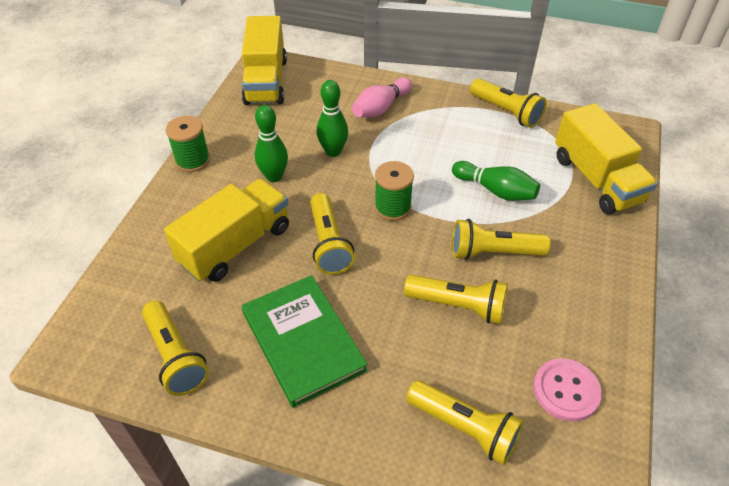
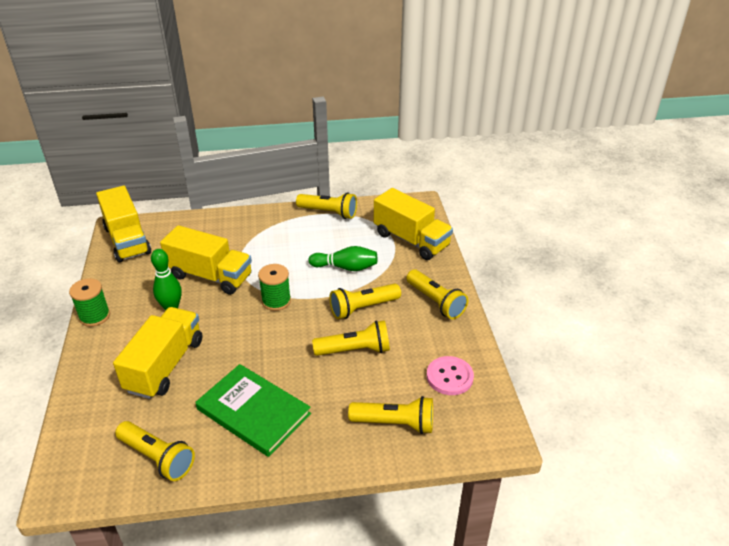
camera: 25 degrees left, 10 degrees down
yellow flashlight [310,193,355,275] -> yellow flashlight moved to [406,270,468,319]
green bowling pin [317,80,348,157] -> yellow truck [160,225,252,295]
pink bowling pin [352,77,412,117] -> none

